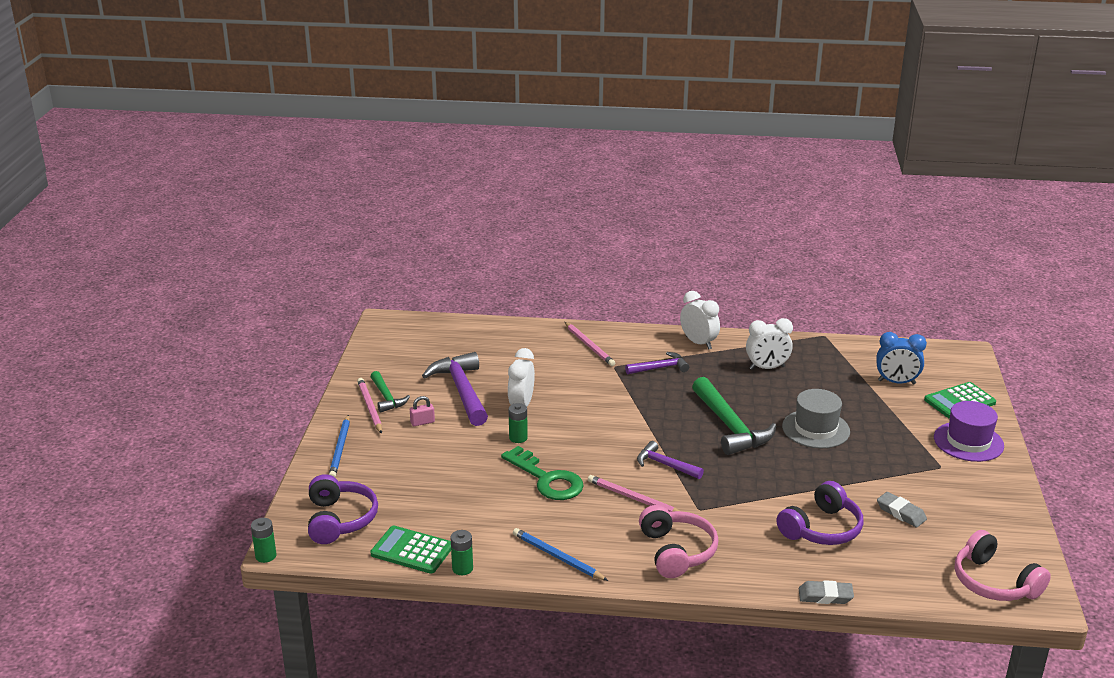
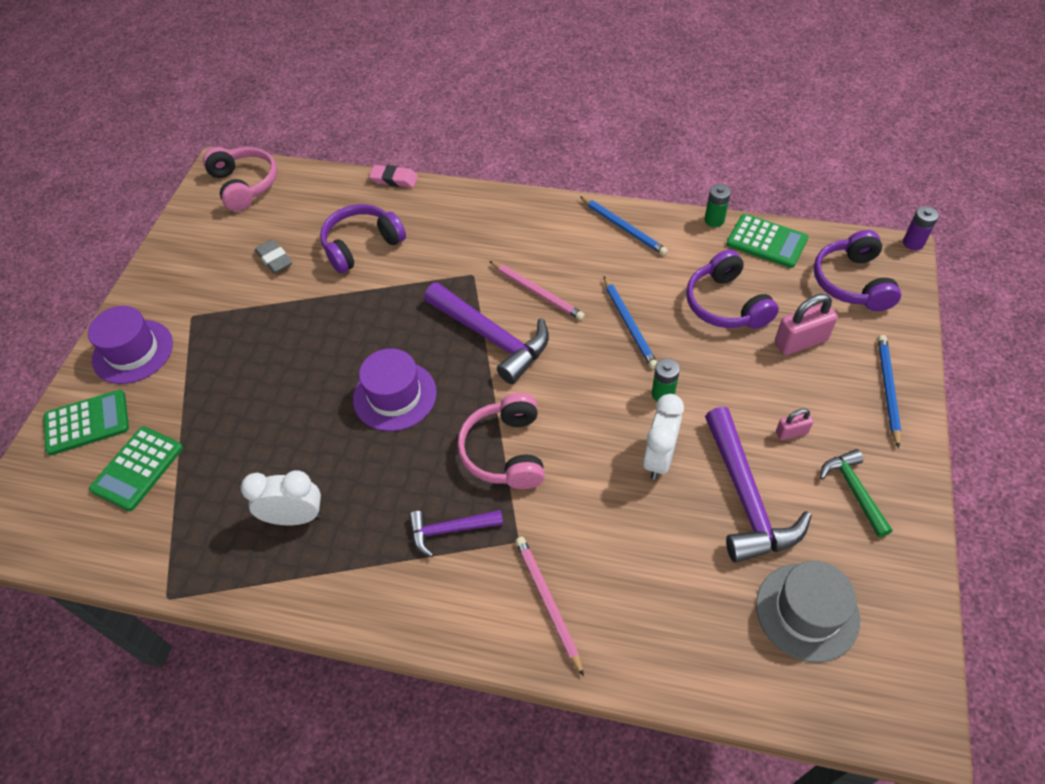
camera: 170 degrees left, 25 degrees up
green battery [251,518,277,563] -> purple battery [903,206,939,250]
pink pencil [357,378,382,434] -> none
green key [501,446,584,500] -> blue pencil [603,276,657,369]
purple hammer [637,441,704,479] -> purple hammer [424,282,549,384], size x1.77
pink headphones [639,505,719,578] -> pink headphones moved to [457,393,545,489]
white clock [680,291,720,349] -> none
green hammer [692,377,776,455] -> purple hat [353,348,437,431]
grey hat [782,389,850,448] -> grey hat moved to [756,561,860,663]
grey eraser [799,580,854,604] -> pink eraser [369,165,418,188]
blue clock [876,332,927,384] -> green calculator [89,426,183,511]
none -> purple headphones [686,250,779,329]
none -> pink padlock [775,294,838,355]

